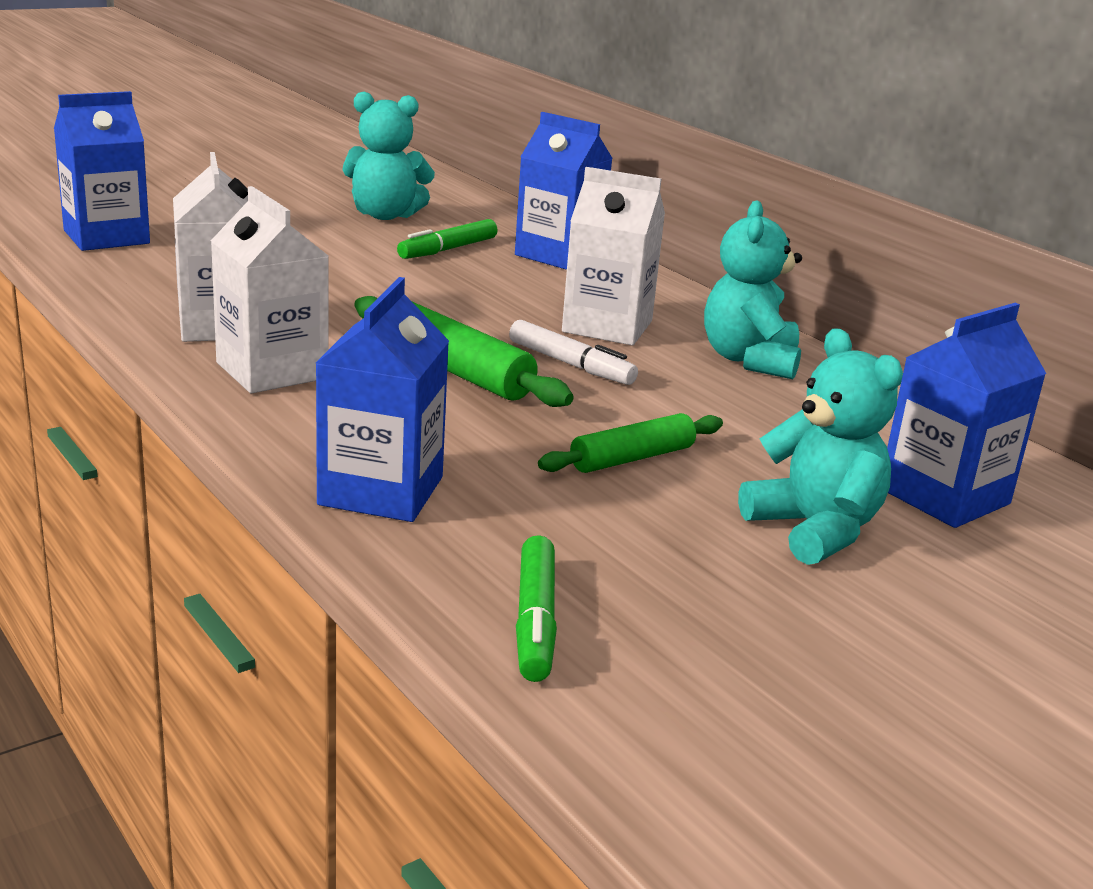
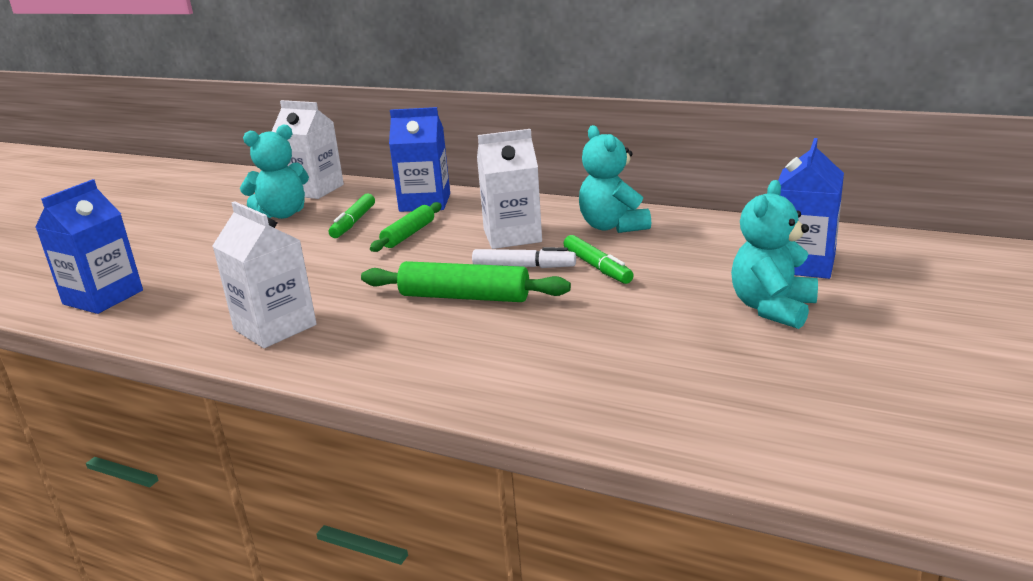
camera: 25 degrees left, 0 degrees up
white carton [211,186,329,393] -> white carton moved to [271,100,344,199]
blue carton [316,277,449,522] -> none
green marker [516,535,557,682] -> green marker moved to [564,235,634,284]
green rolling pin [538,413,723,473] -> green rolling pin moved to [370,202,442,252]
turquoise teddy bear [738,328,903,565] -> turquoise teddy bear turned 90 degrees counterclockwise [731,180,818,329]

